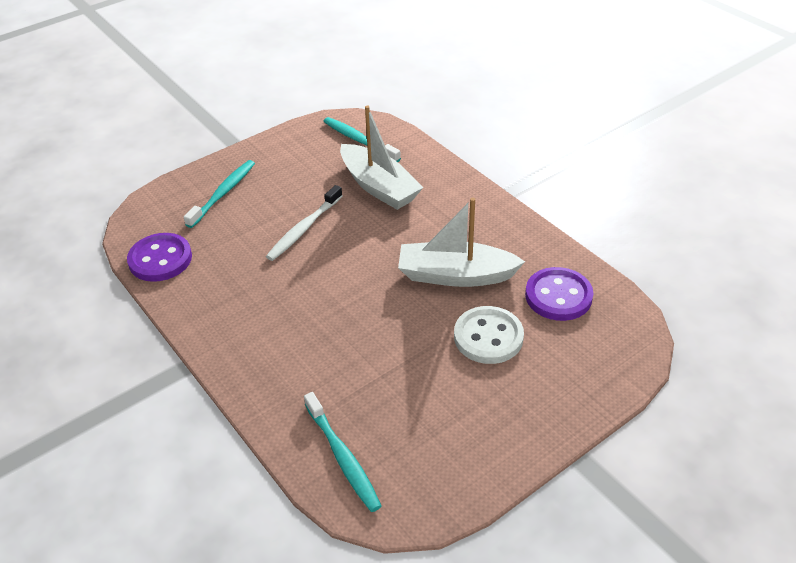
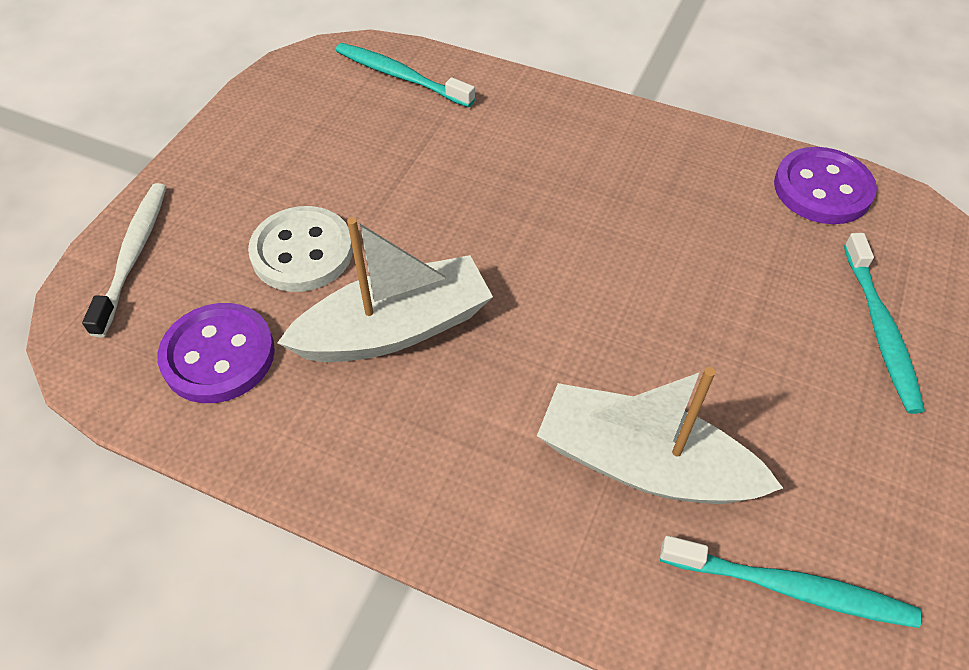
camera: 150 degrees right, 10 degrees up
white toothbrush [266,185,342,261] -> white toothbrush moved to [82,183,166,337]

